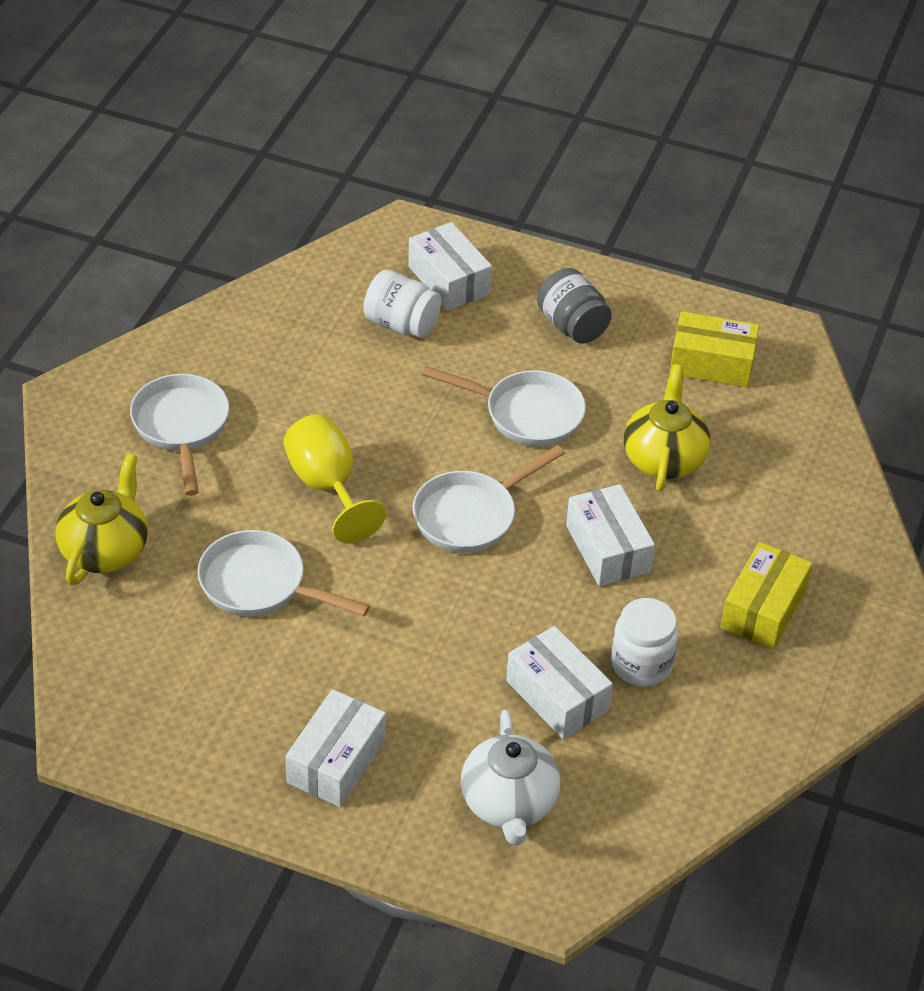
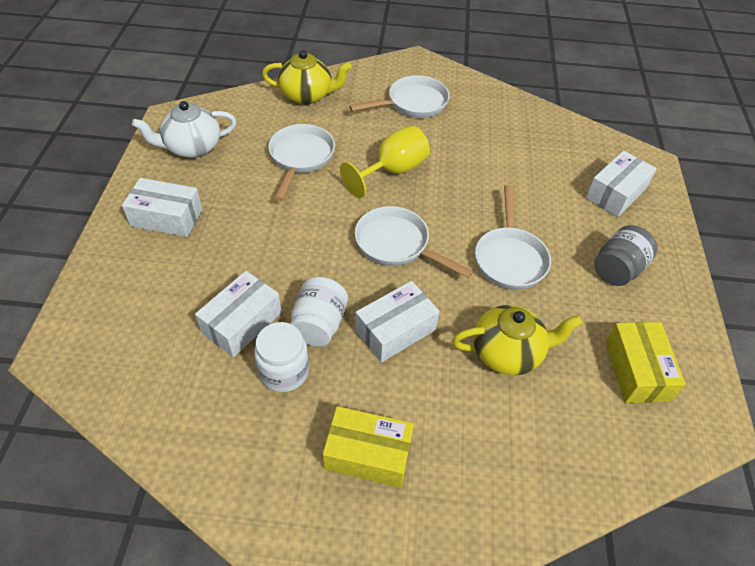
camera: 75 degrees right, 5 degrees up
white jar [364,270,441,338] -> white jar moved to [290,277,348,346]
white teapot [461,710,560,845] -> white teapot moved to [132,101,237,158]

